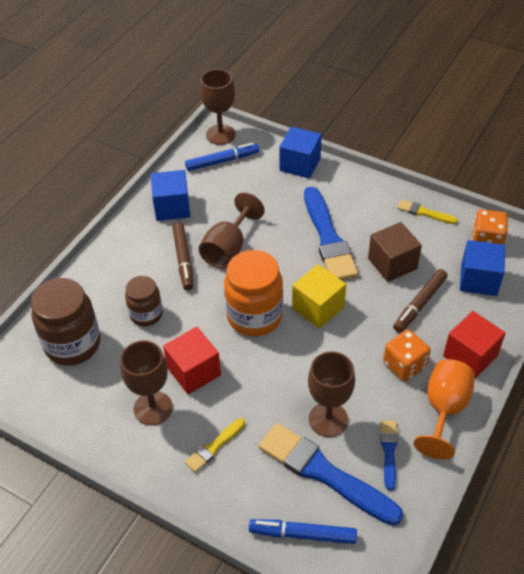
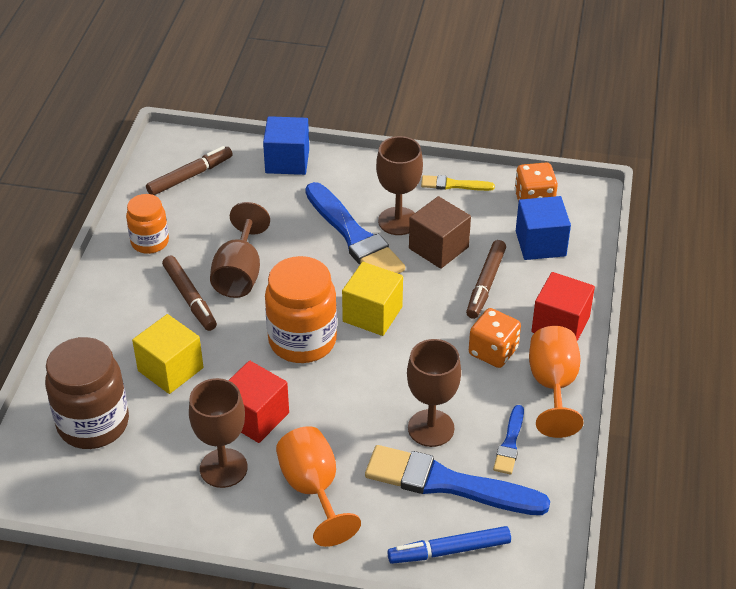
camera: 20 degrees left, 5 degrees down
brown jar [125,276,163,326] -> yellow cube [132,314,203,394]
blue cube [151,170,190,221] -> orange jar [126,194,169,254]
blue marker [185,143,259,171] -> brown marker [146,146,233,195]
yellow brush [185,418,245,473] -> orange goblet [276,426,361,547]
brown goblet [200,69,236,145] -> brown goblet moved to [376,136,423,235]
blue brush [380,420,398,491] -> blue brush turned 150 degrees counterclockwise [493,405,524,474]

